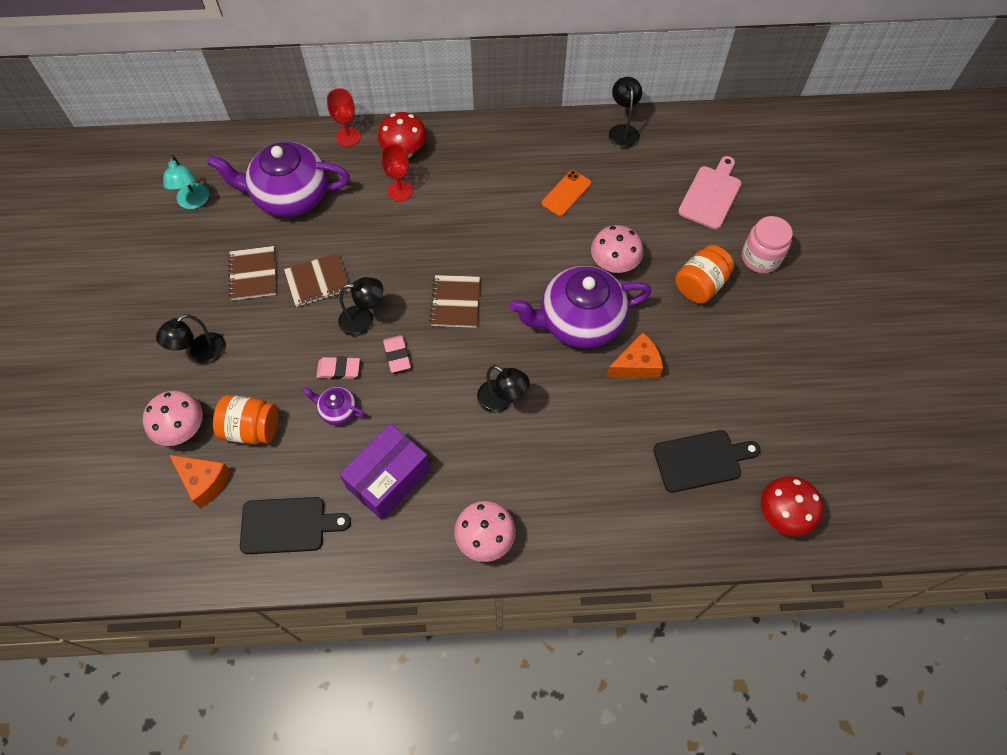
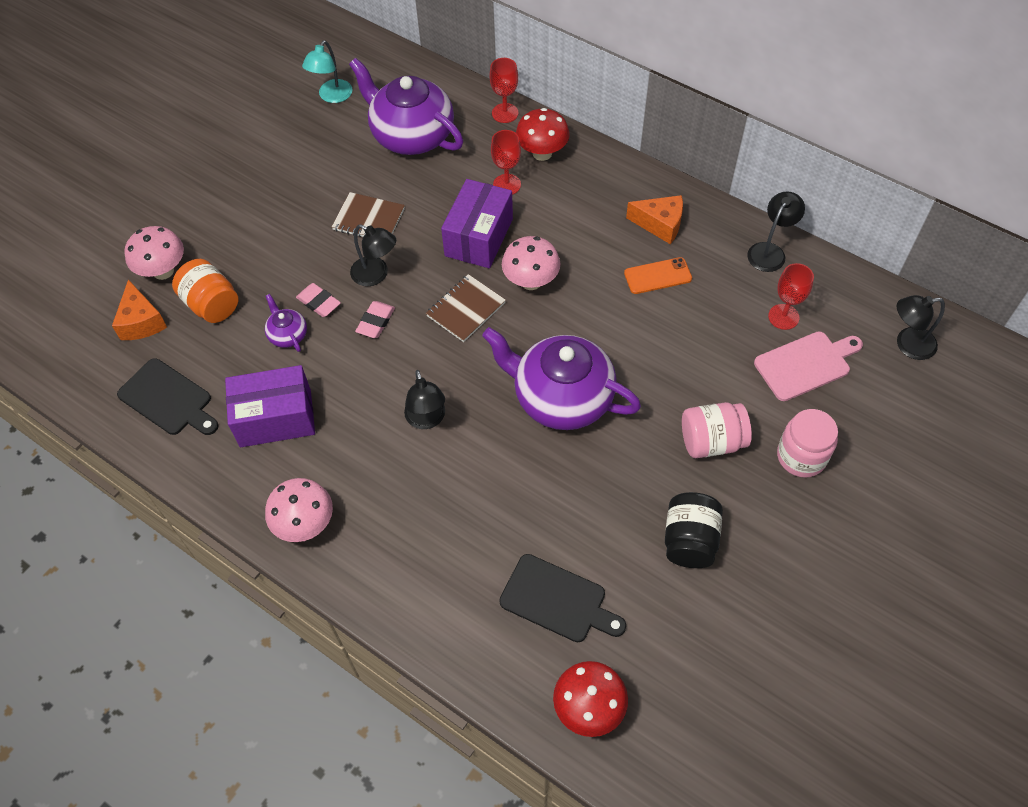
camera: 40 degrees right, 5 degrees down
black lamp [156,314,226,364] -> black lamp moved to [897,295,945,360]
brown notebook [228,246,276,300] -> none
pink mushroom [591,225,643,273] -> pink mushroom moved to [502,236,560,290]
orange cheese [606,333,663,378] -> orange cheese moved to [626,195,683,244]
orange jar [675,245,734,304] -> pink jar [682,402,752,458]
none -> purple box [441,179,513,268]
none -> black jar [665,492,723,568]
none -> red goblet [768,263,814,330]

